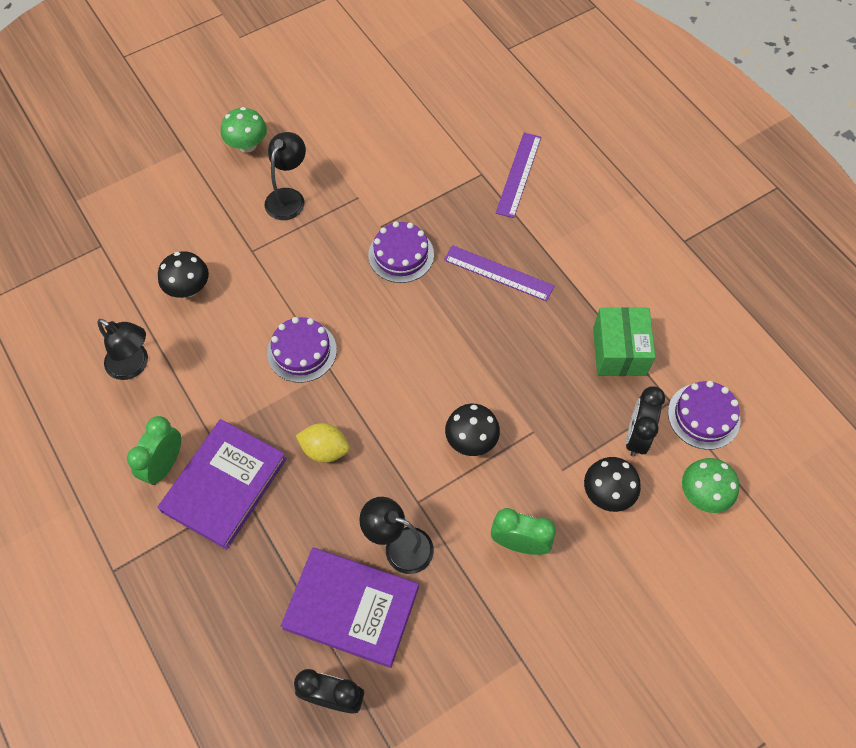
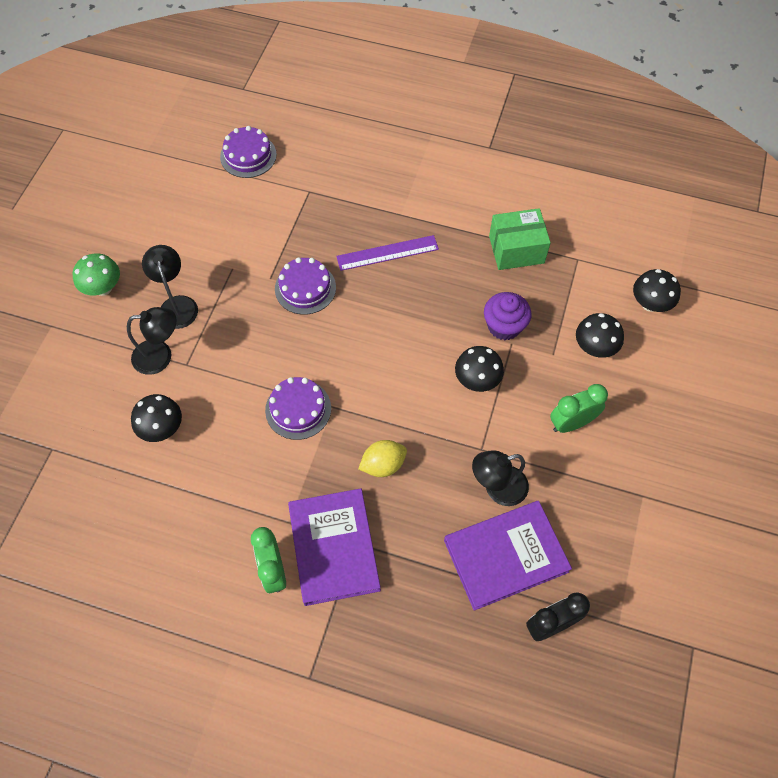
camera: 40 degrees left, 0 degrees up
black lamp [97,319,148,380] -> black lamp moved to [127,307,176,375]
purple ruler [496,133,541,218] -> none
green box [593,307,655,376] -> green box turned 60 degrees counterclockwise [489,208,551,270]
black clock [626,386,665,457] -> none
purple cake [668,381,740,450] -> purple cake moved to [220,126,277,178]
green mushroom [682,458,739,513] -> black mushroom [633,269,681,312]
none -> purple cupcake [484,292,531,340]

